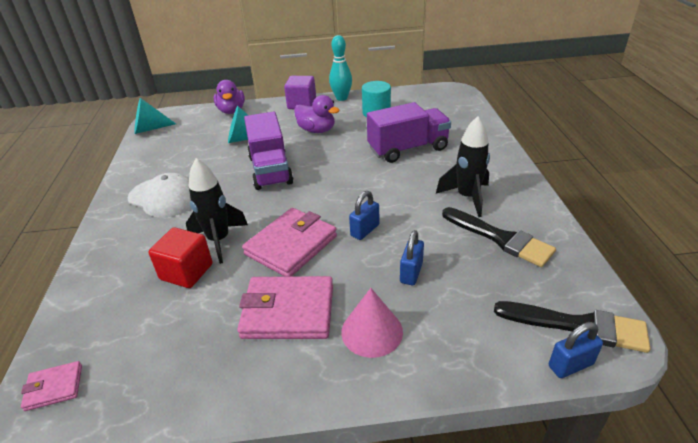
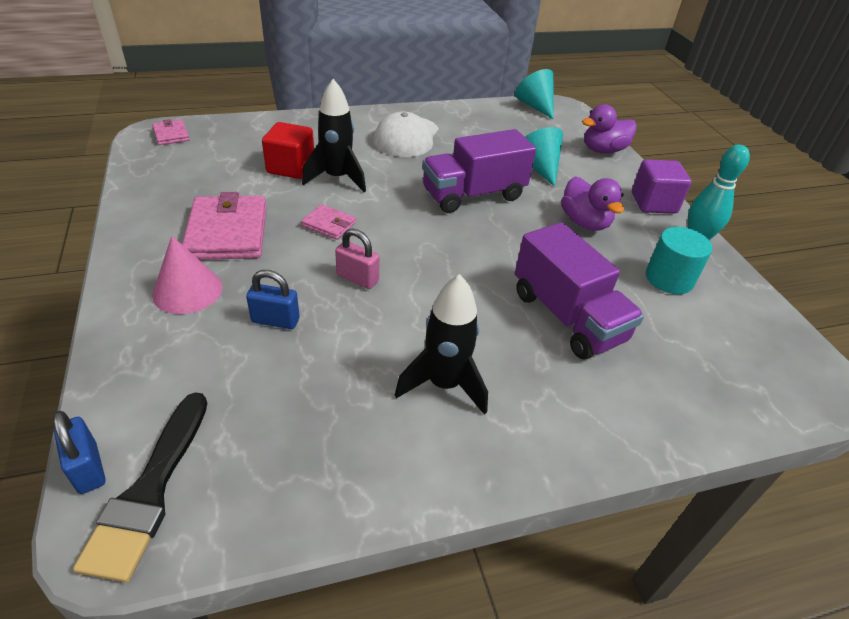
camera: 75 degrees right, 5 degrees up
pink wallet [242,208,337,277] -> pink wallet [301,204,356,240], size x0.51
purple duck [294,95,339,133] -> purple duck turned 45 degrees counterclockwise [561,177,624,231]
blue padlock [349,191,379,240] -> pink padlock [335,228,379,289]
black brush [442,207,556,267] -> none

